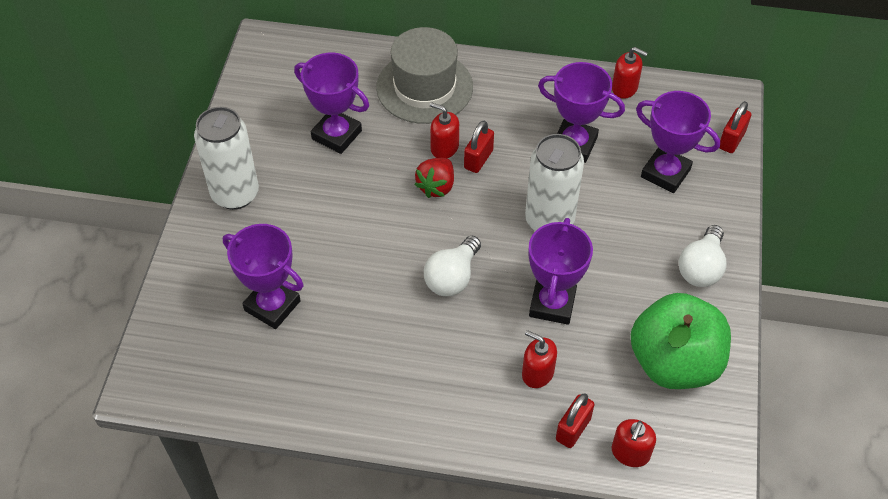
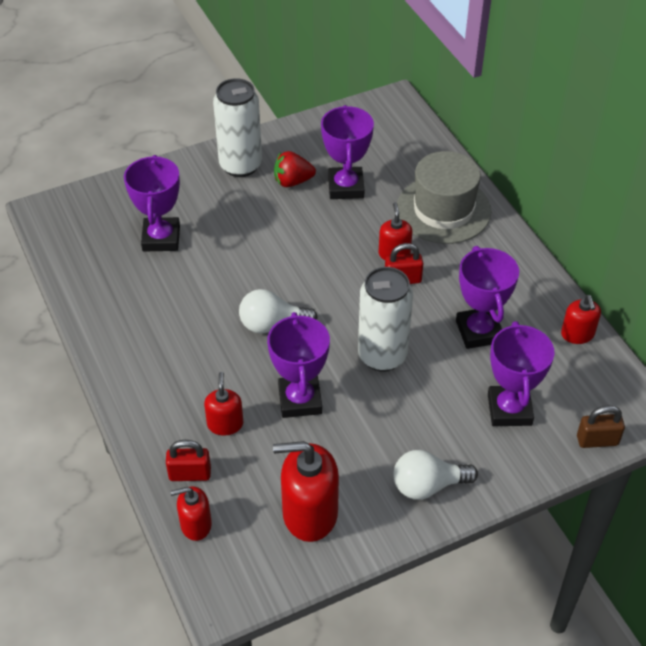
camera: 55 degrees right, 5 degrees down
red strawberry [414,158,454,198] -> red strawberry moved to [274,151,316,187]
purple trophy [528,218,593,325] -> purple trophy turned 75 degrees counterclockwise [267,312,330,418]
green apple [631,293,731,389] -> red soap dispenser [273,441,339,542]
red padlock [720,101,751,153] -> brown padlock [577,405,625,448]

